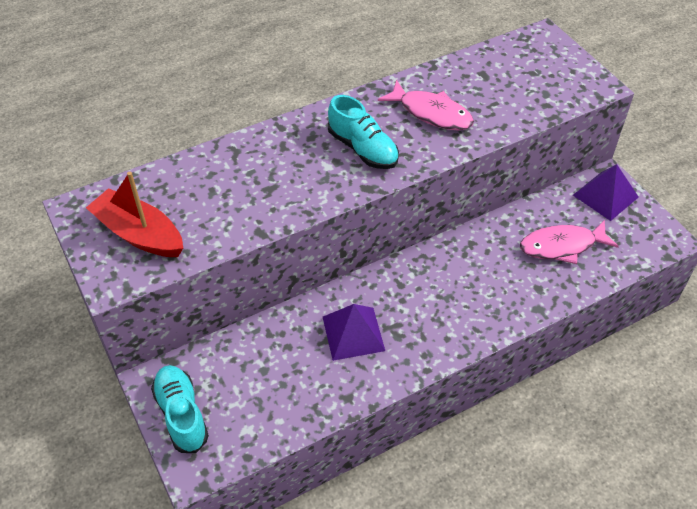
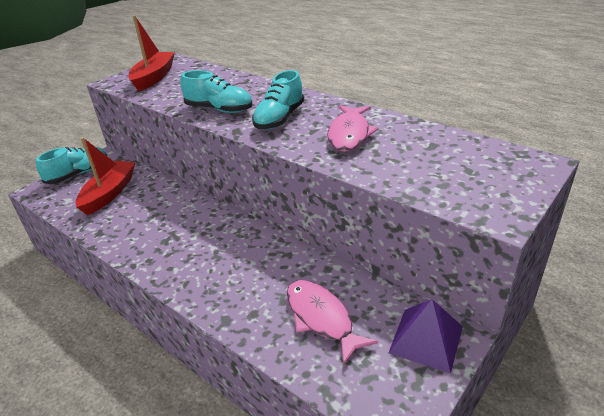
camera: 70 degrees right, 15 degrees down
purple pyramid [323,304,385,361] -> none
none -> red boat [76,137,135,215]
none -> turquoise shoe [180,70,253,113]

